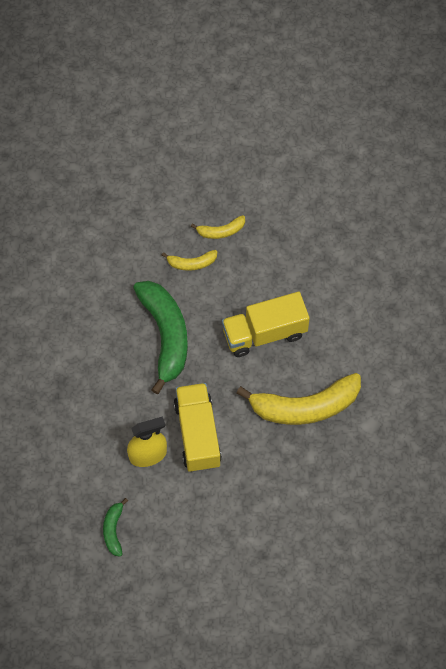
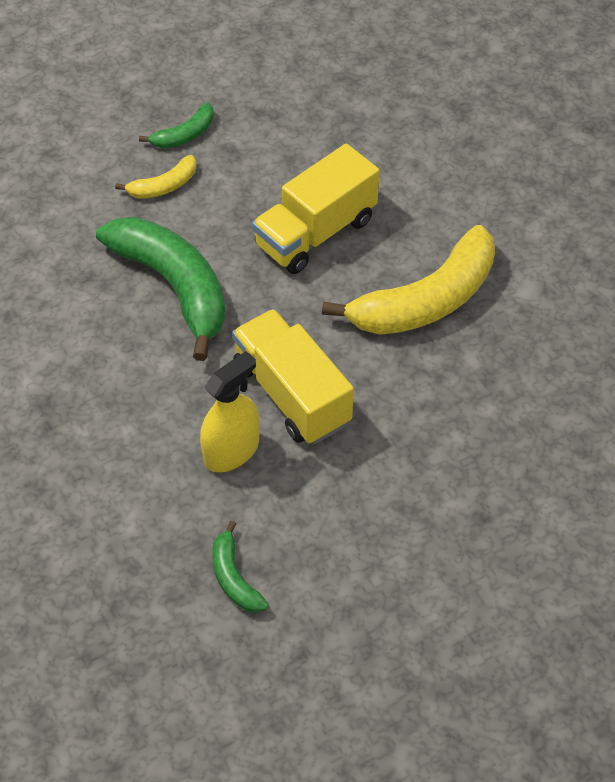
camera: 25 degrees left, 10 degrees down
yellow banana [191,215,245,239] -> green banana [139,103,213,149]

